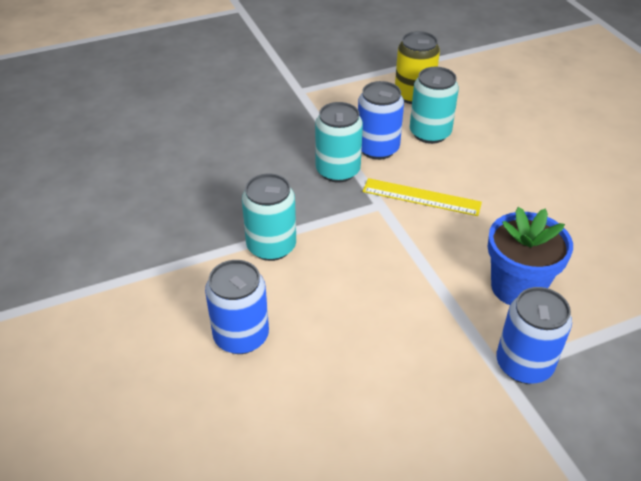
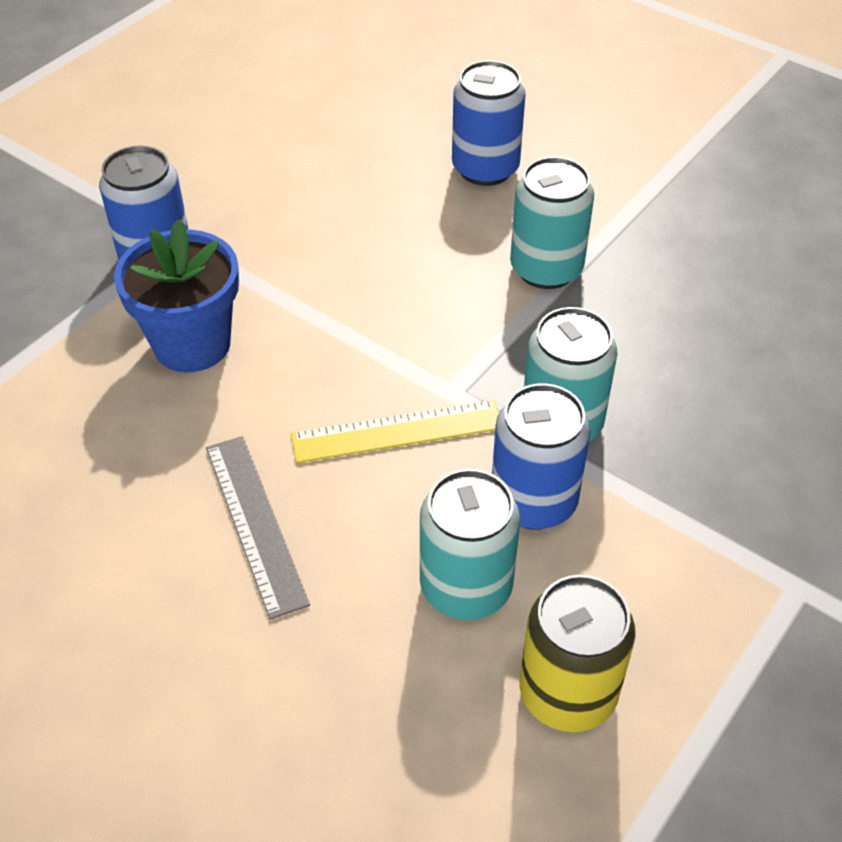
camera: 150 degrees right, 5 degrees up
none -> grey ruler [206,436,310,620]

